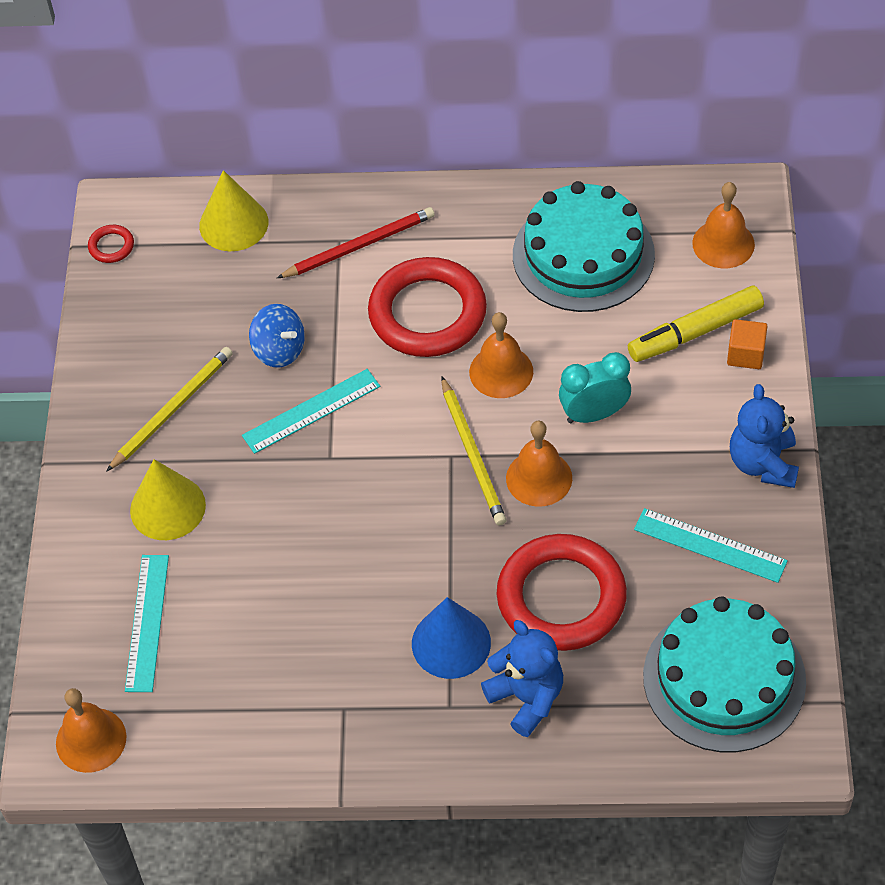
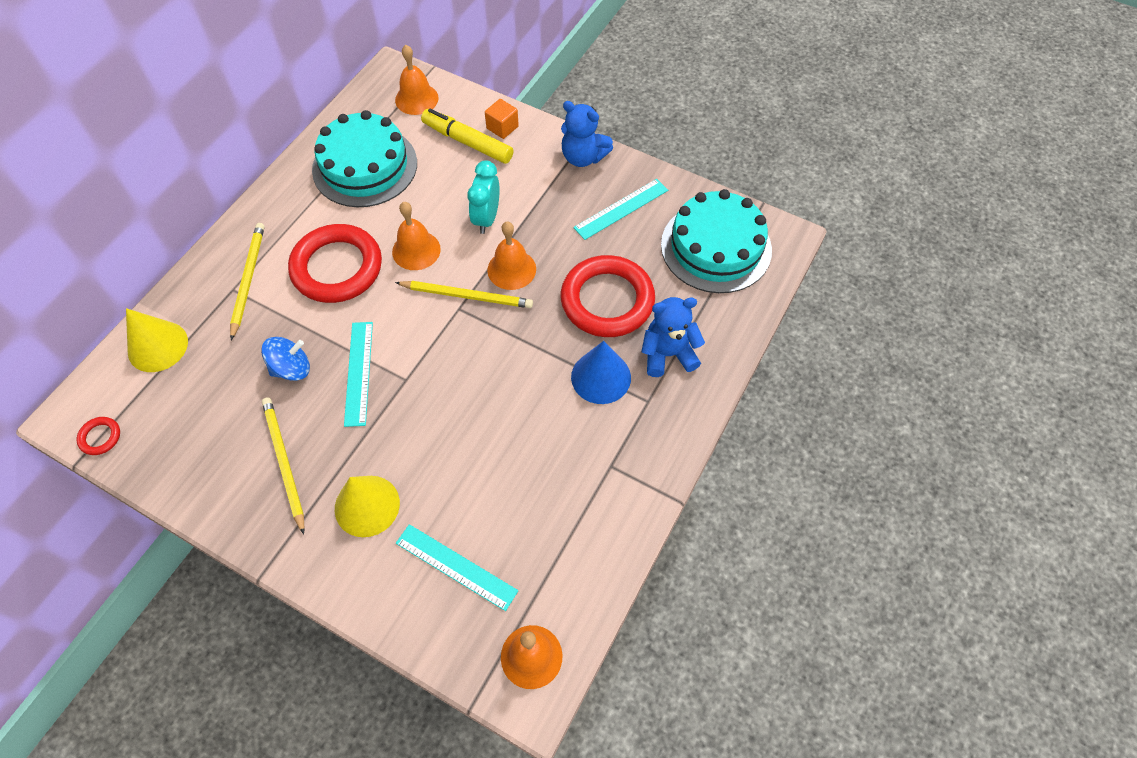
camera: 65 degrees left, 5 degrees up
red pencil [277,207,435,278] -> yellow pencil [230,223,265,340]
yellow marker [628,286,764,362] -> yellow marker turned 120 degrees clockwise [421,108,514,164]

